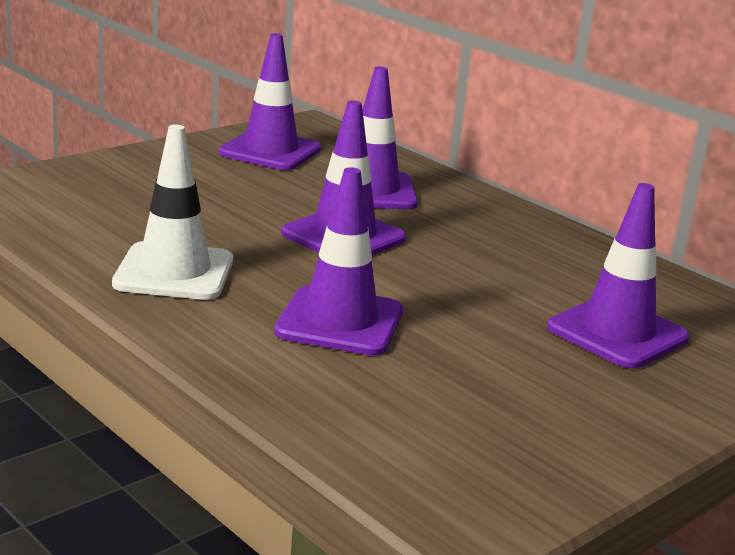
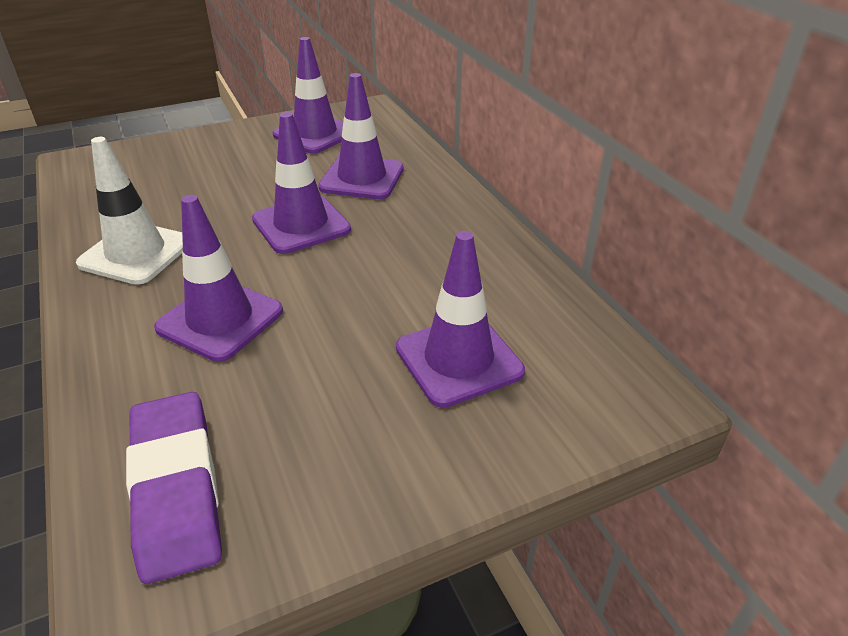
camera: 20 degrees right, 15 degrees up
none -> purple eraser [126,392,222,584]

